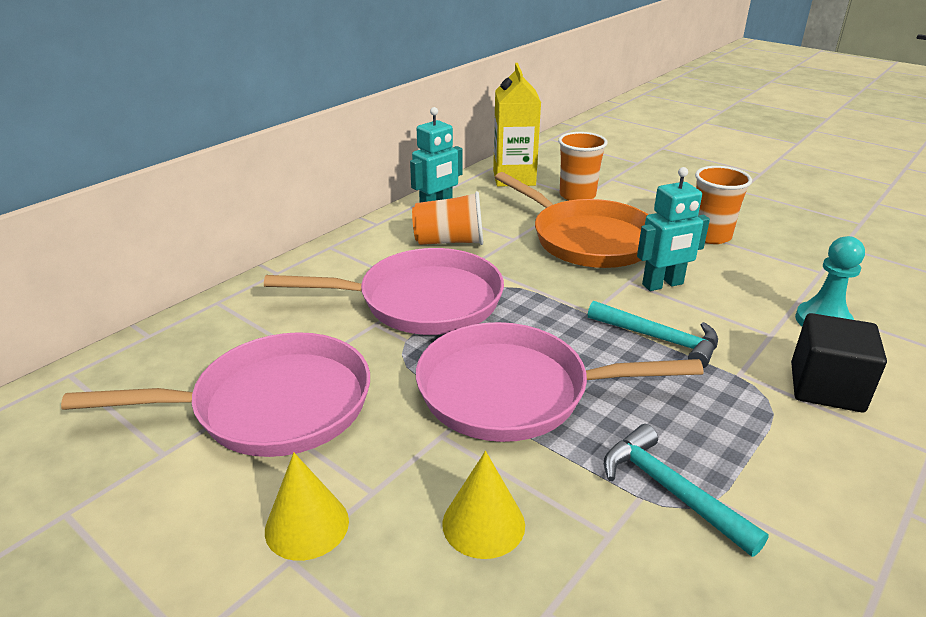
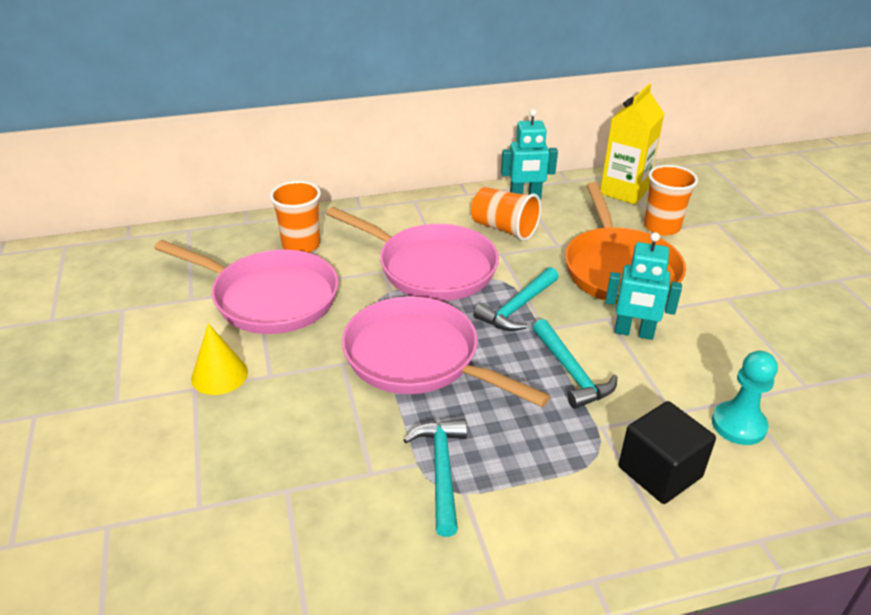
camera: 35 degrees right, 5 degrees up
yellow cone [442,451,525,559] -> none
orange cup [695,166,752,244] -> orange cup moved to [270,181,321,253]
none -> turquoise hammer [473,267,559,331]

